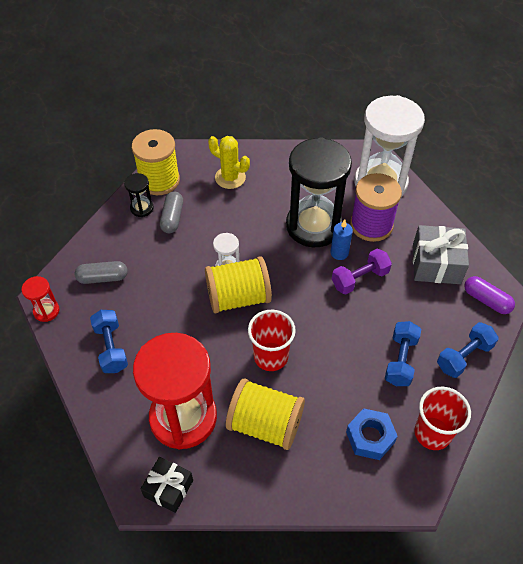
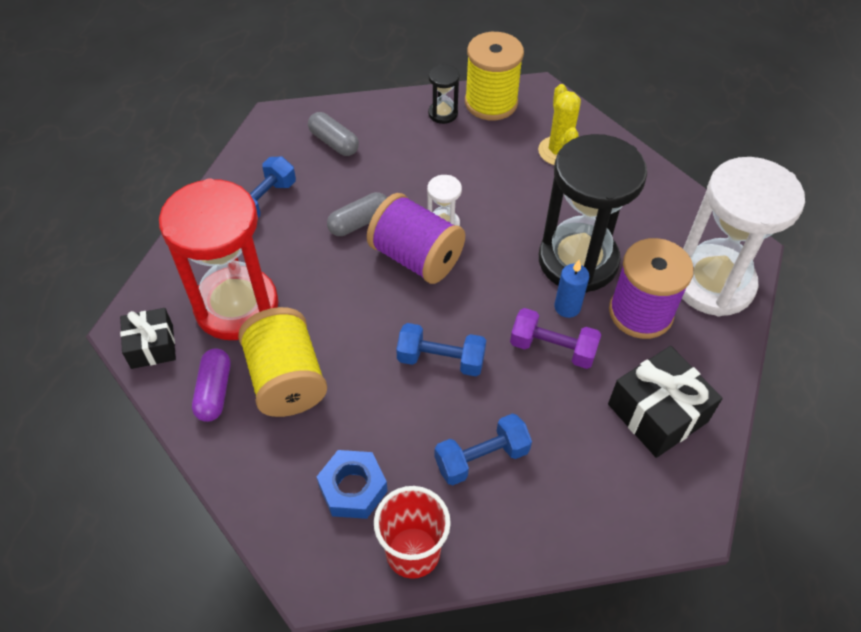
camera: 50 degrees right, 0 degrees up
red hourglass [21,276,59,322] -> none
grey capsule [160,192,183,233] -> grey capsule moved to [327,192,387,236]
yellow spool [205,256,272,313] -> purple spool [367,193,465,284]
red cup [248,310,296,371] -> none
grey gift [413,225,469,284] -> black gift [608,346,723,458]
blue dumbbell [437,322,499,378] -> blue dumbbell moved to [396,323,486,376]
purple capsule [464,276,515,314] -> purple capsule moved to [192,348,231,422]

